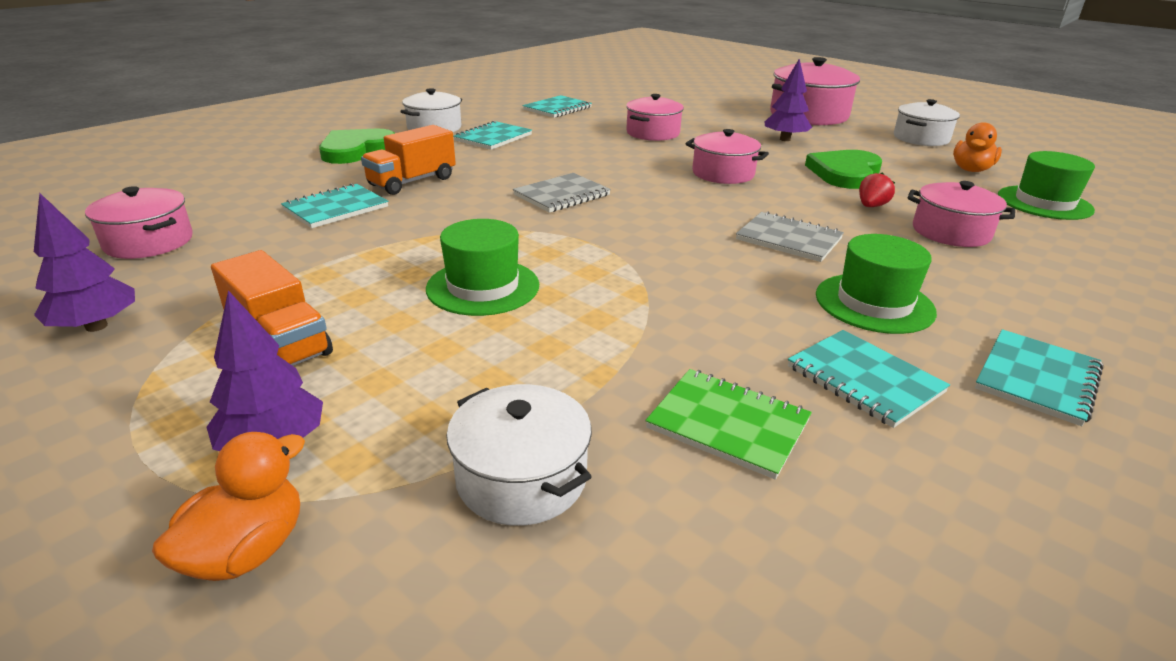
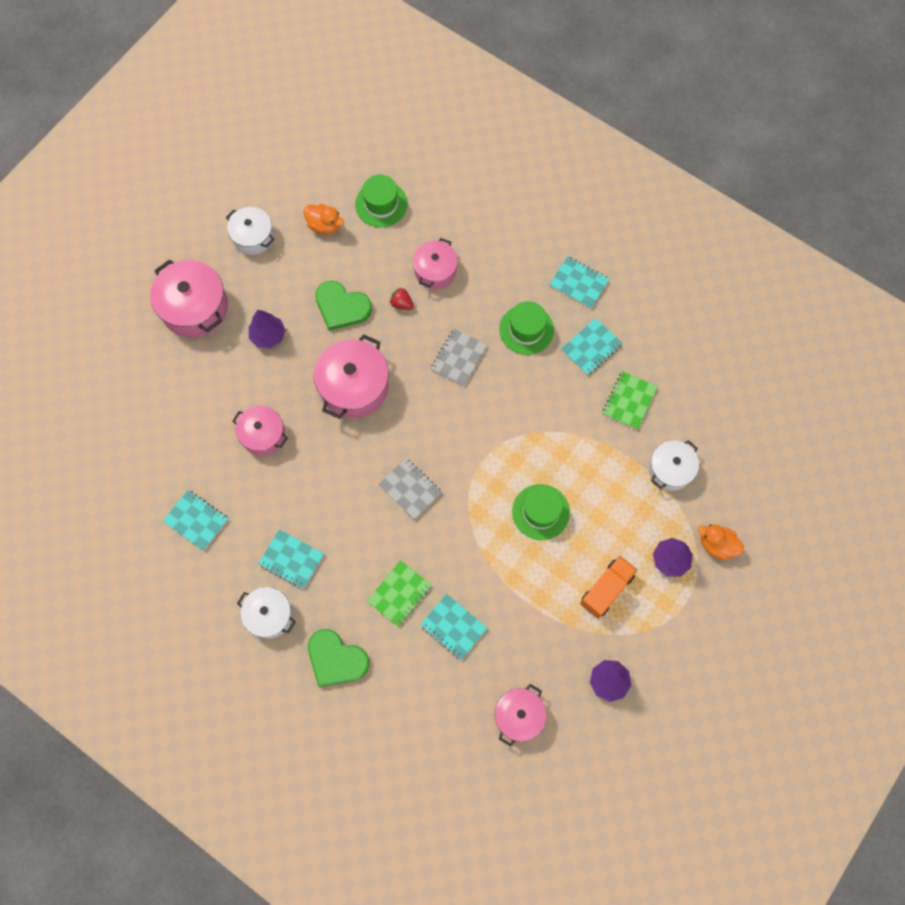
camera: 95 degrees left, 40 degrees up
orange truck [361,125,456,195] -> green notebook [367,560,432,627]
pink pot [686,129,769,184] -> pink pot [314,334,389,419], size x1.58

